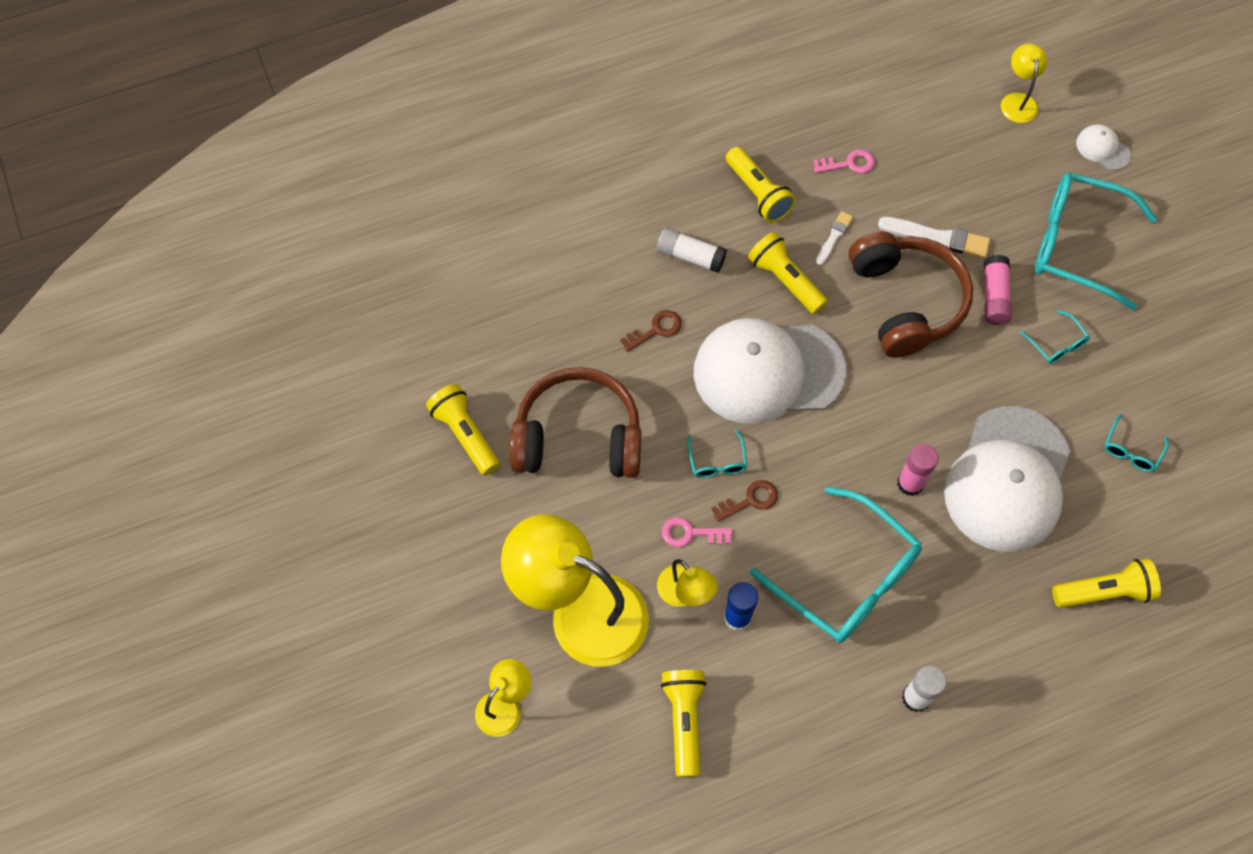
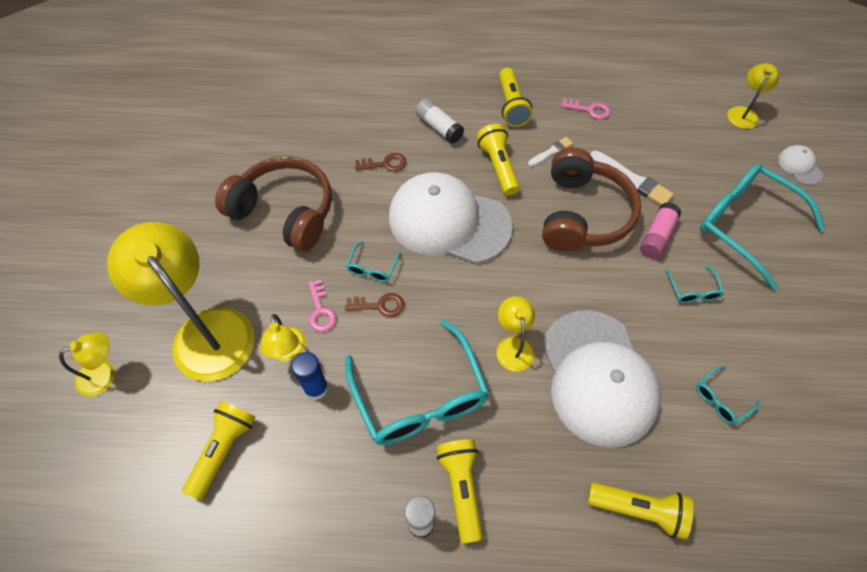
camera: 25 degrees right, 5 degrees down
yellow flashlight [426,384,500,475] -> yellow flashlight moved to [437,439,483,544]
pink key [662,517,732,547] -> pink key turned 135 degrees counterclockwise [308,279,336,332]
pink glue stick [897,444,939,496] -> yellow lamp [497,296,535,371]
white cap [944,406,1070,552] -> white cap turned 60 degrees counterclockwise [542,310,660,448]

